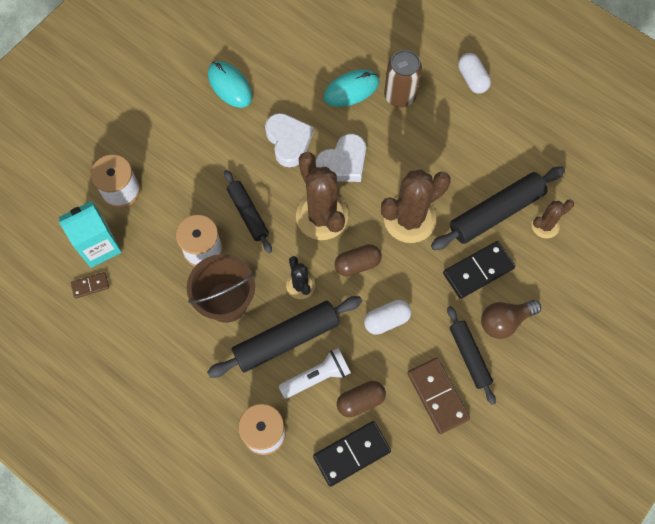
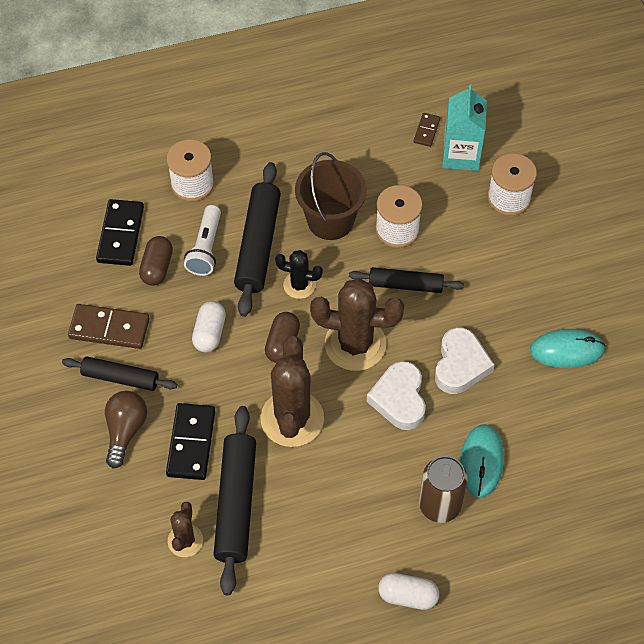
camera: 125 degrees right, 10 degrees down
white heart [265,113,314,167] -> white heart turned 90 degrees counterclockwise [435,327,495,394]

